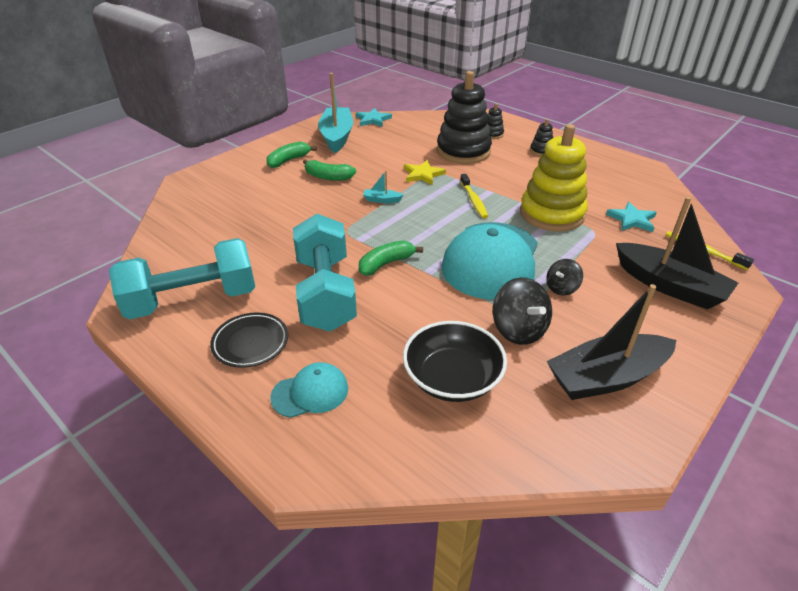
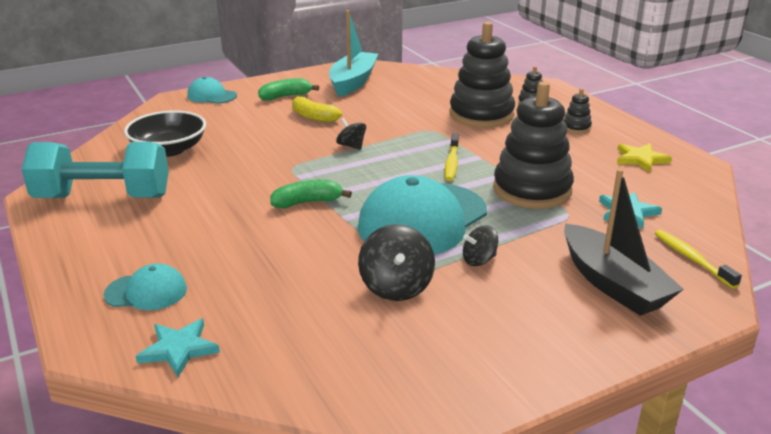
camera: 20 degrees right, 10 degrees down
black plate [210,312,288,368] -> none
turquoise dumbbell [293,214,357,332] -> none
green banana [303,159,356,181] -> yellow banana [292,96,342,122]
turquoise star [356,108,392,127] -> turquoise star moved to [136,319,220,377]
turquoise boat [363,170,403,203] -> black spinning top [336,118,366,150]
black bowl [403,321,507,402] -> black bowl moved to [124,110,206,157]
yellow star [404,160,446,185] -> yellow star moved to [617,143,672,172]
yellow stacking toy [520,124,588,232] -> black stacking toy [493,82,574,209]
black boat [546,284,676,400] -> none
none -> turquoise cap [187,77,237,104]

